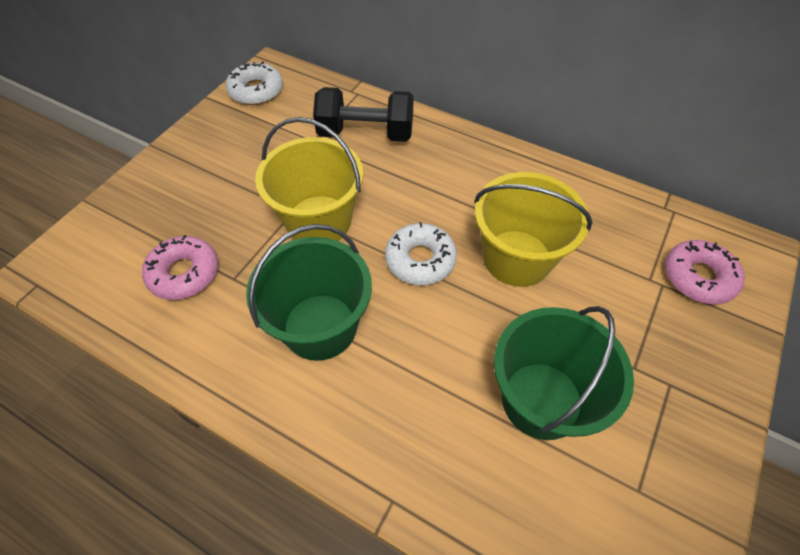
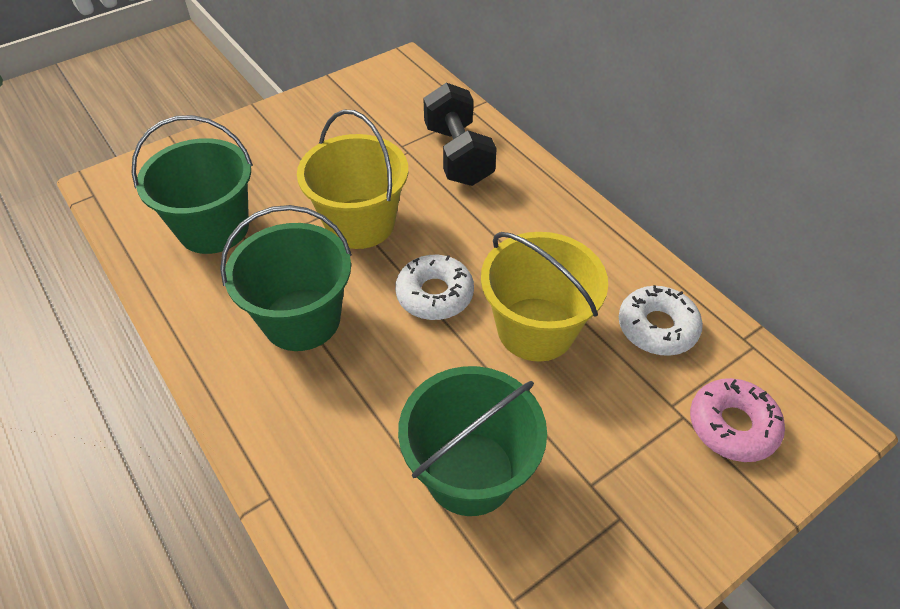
camera: 25 degrees right, 5 degrees down
pink donut [142,235,218,300] -> green bucket [131,115,253,254]
white donut [226,61,283,105] -> white donut moved to [619,285,703,356]
black dumbbell [313,87,414,142] -> black dumbbell turned 45 degrees clockwise [423,83,497,186]

